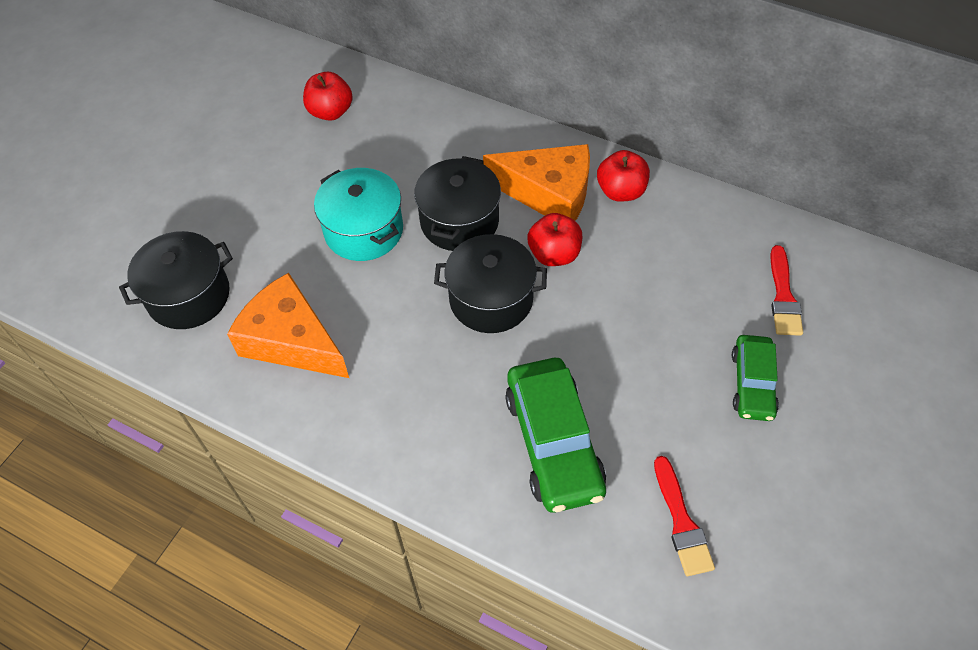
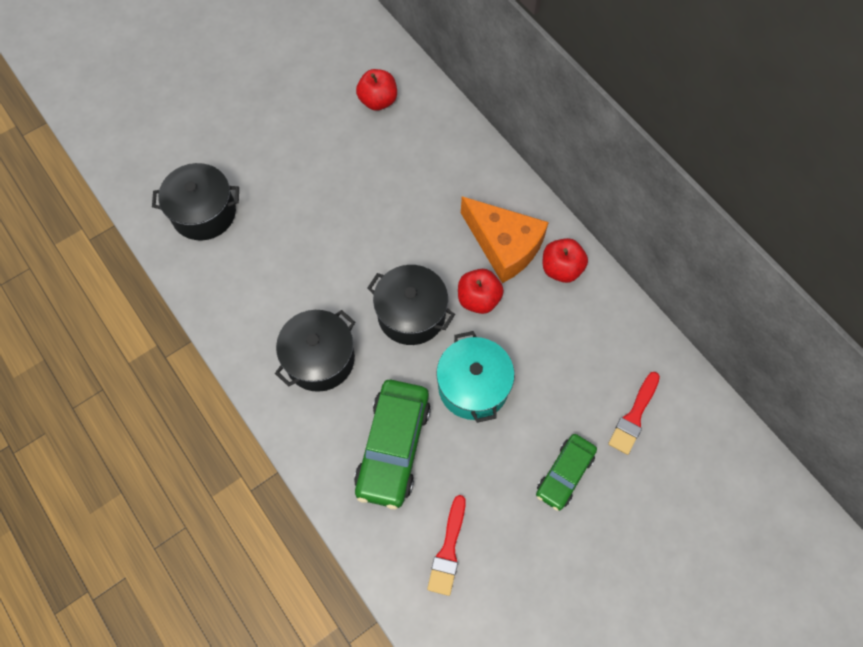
camera: 25 degrees right, 10 degrees up
orange cheese [227,273,349,378] -> none
turquoise pot [314,168,403,261] -> turquoise pot moved to [436,331,515,423]
black pot [414,156,501,251] -> black pot moved to [275,310,355,392]

